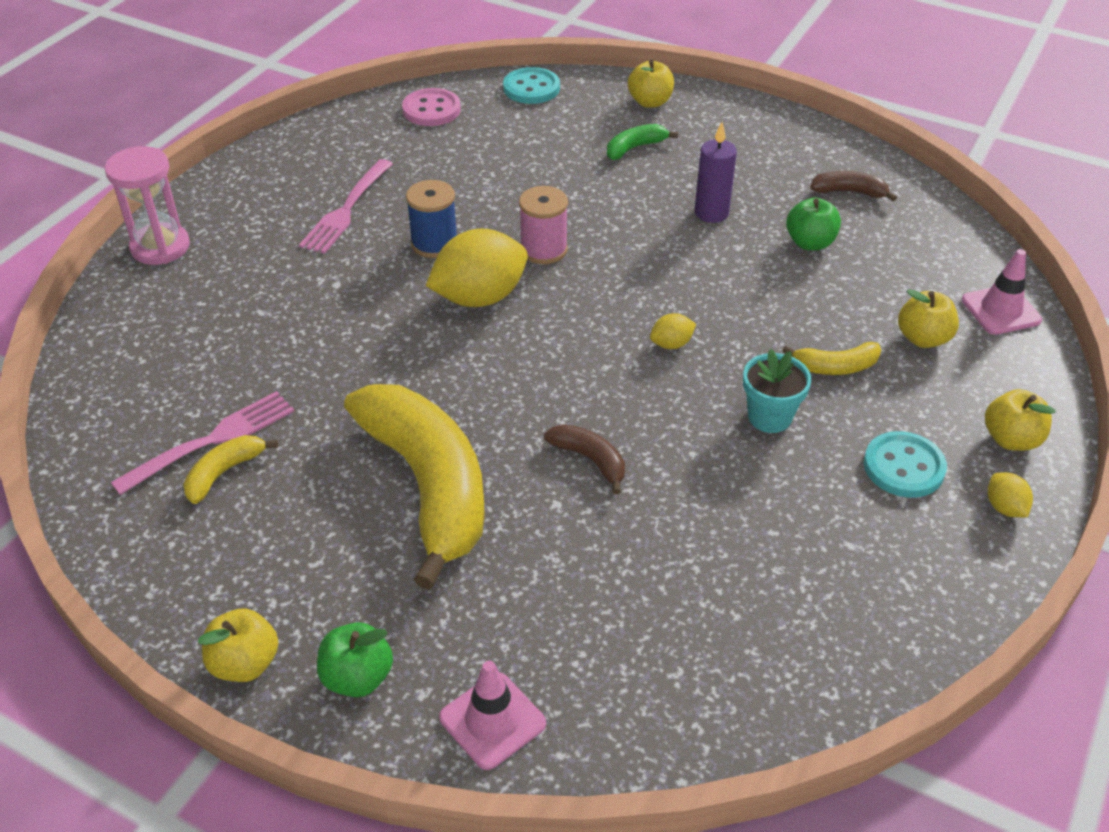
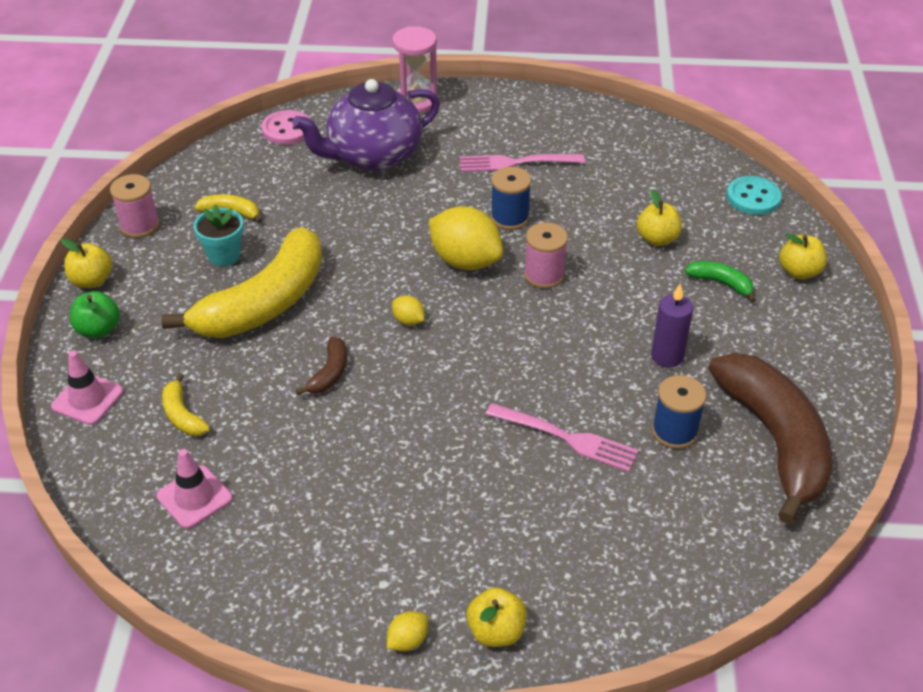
camera: 65 degrees right, 0 degrees up
pink fork [111,391,294,495] -> pink fork moved to [486,403,639,472]
pink button [402,88,461,126] -> pink button moved to [261,110,310,145]
yellow lemon [650,313,696,349] -> yellow lemon moved to [392,295,425,326]
turquoise flower pot [743,349,812,433] -> turquoise flower pot moved to [194,204,243,266]
yellow banana [782,342,881,375] -> yellow banana moved to [162,373,210,436]
green apple [786,198,841,250] -> blue spool [652,375,706,449]
brown banana [810,171,897,201] -> brown banana [709,353,832,524], size x2.42
turquoise button [864,431,947,497] -> none
yellow apple [898,289,959,348] -> yellow apple moved to [637,189,682,246]
pink traffic cone [962,249,1042,335] -> pink traffic cone moved to [156,449,233,529]
none -> pink spool [110,174,159,238]
none -> purple teapot [292,79,440,171]

